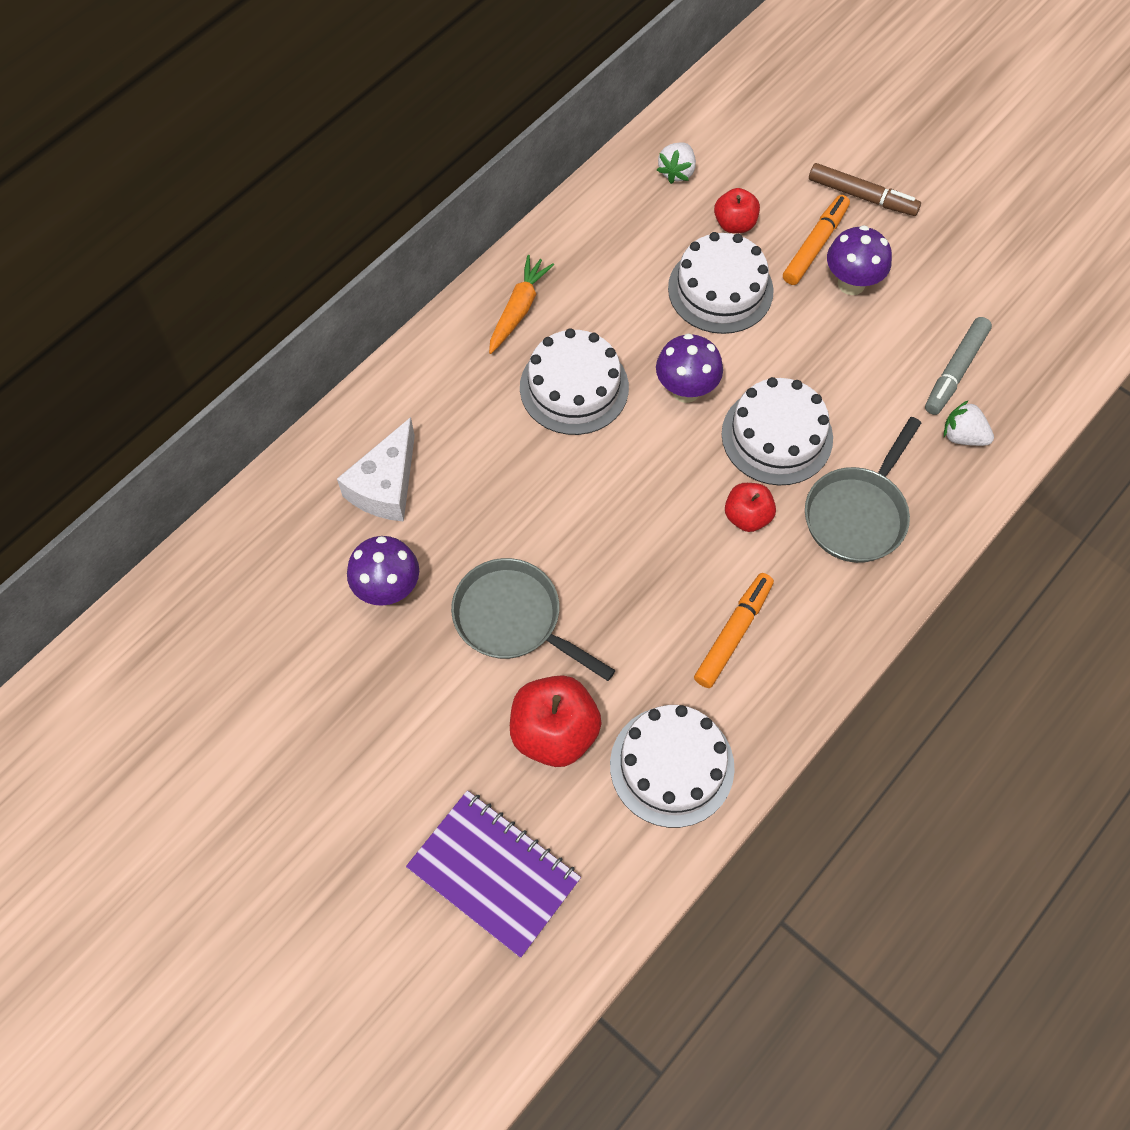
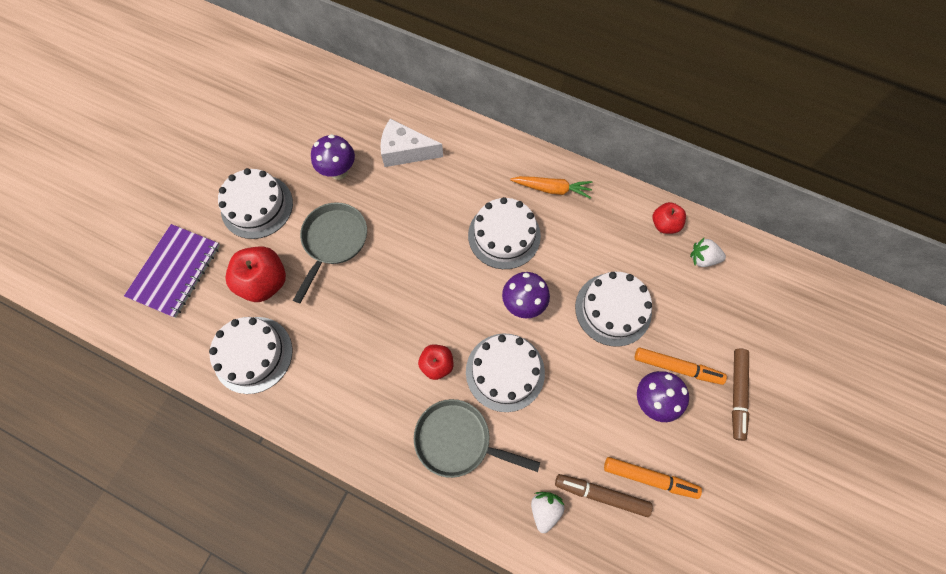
camera: 75 degrees right, 5 degrees up
orange marker [694,573,774,688] -> orange marker moved to [604,457,702,499]
red apple [714,188,760,233] -> red apple moved to [653,202,686,234]
grey marker [925,317,992,415] -> brown marker [555,474,652,517]
none -> white cake [218,168,293,239]

